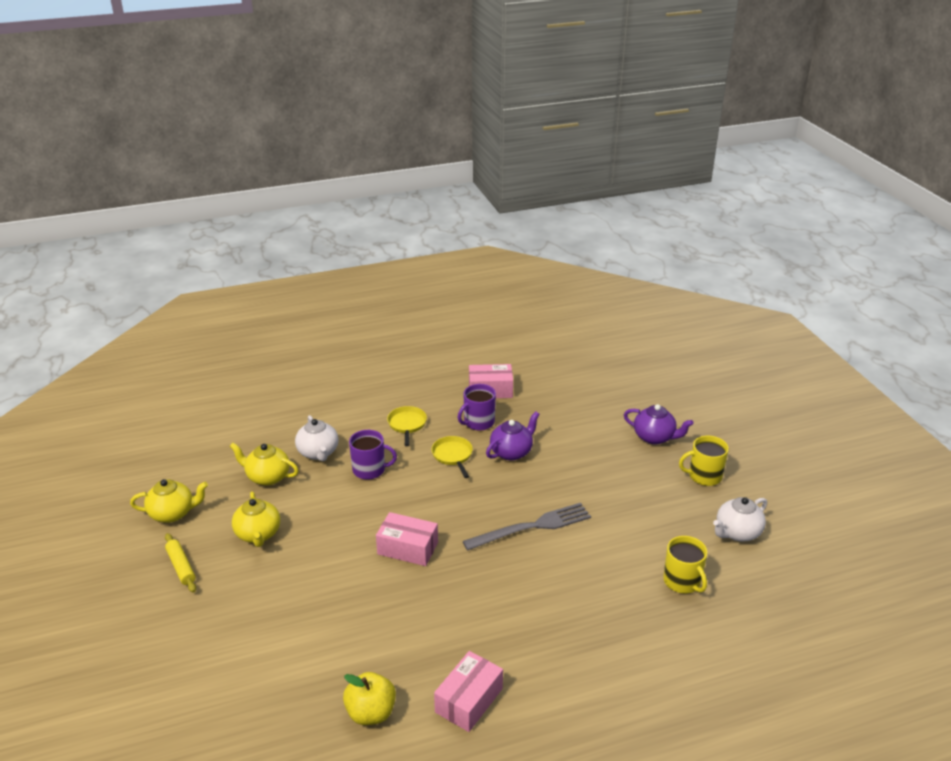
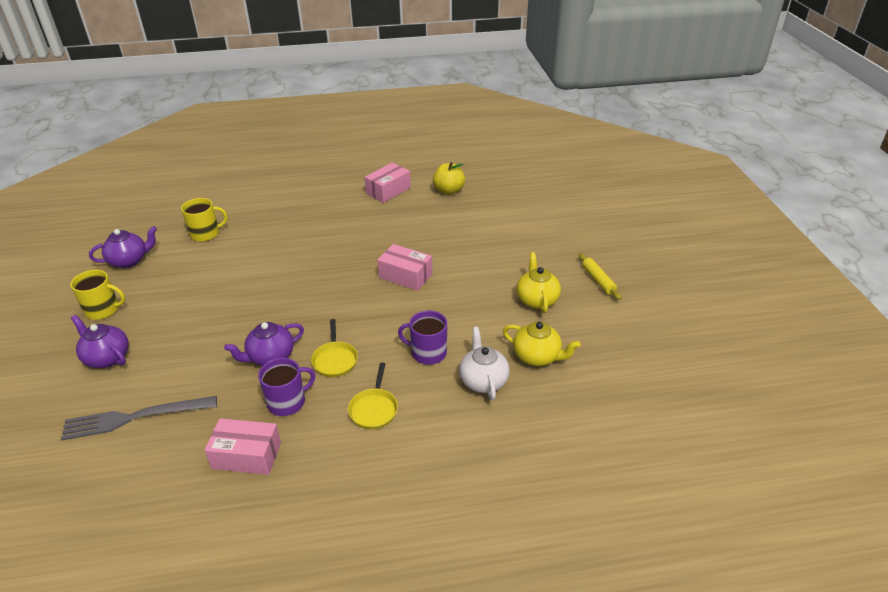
camera: 170 degrees left, 5 degrees up
yellow teapot [130,479,208,523] -> none
grey fork [463,503,591,551] -> grey fork moved to [61,396,217,440]
yellow mug [663,536,708,593] -> yellow mug turned 90 degrees clockwise [181,198,228,242]
white teapot [713,497,767,541] -> purple teapot [89,226,157,268]

